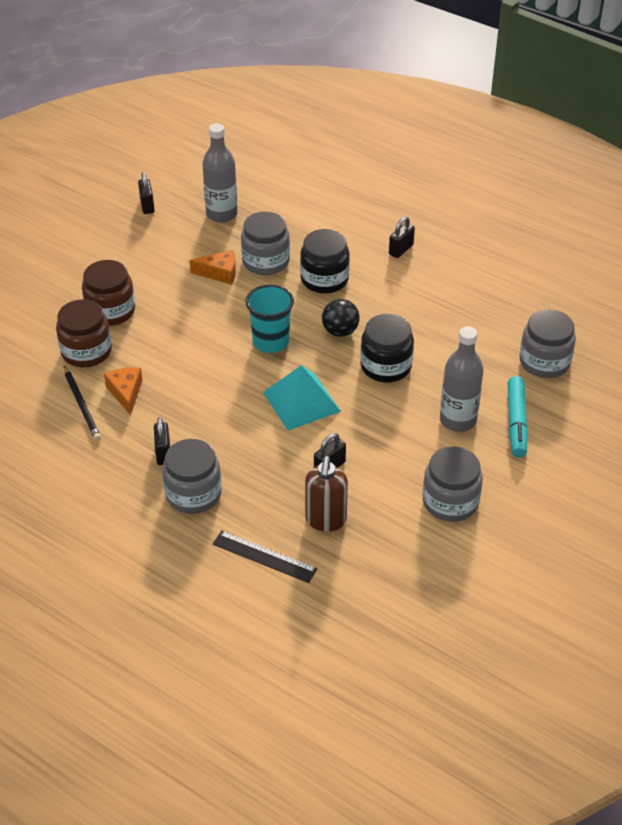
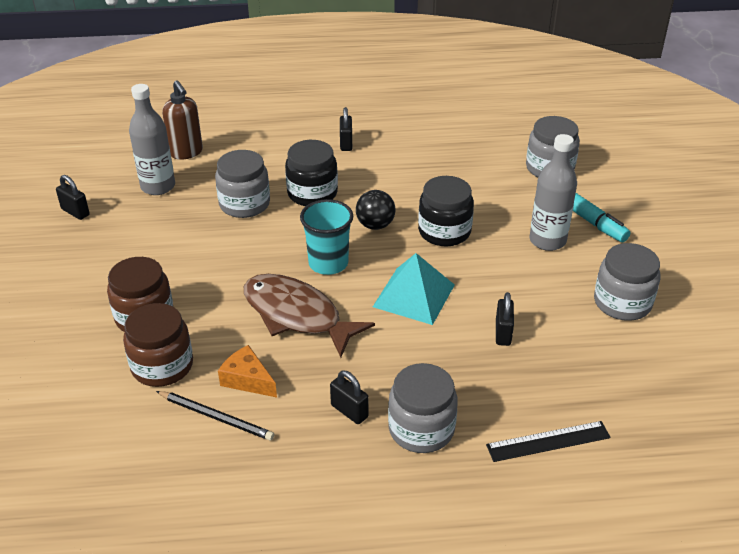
camera: 40 degrees left, 5 degrees down
orange cheese [189,250,236,285] -> none
brown soap dispenser [305,456,348,532] -> brown soap dispenser moved to [162,80,203,160]
none -> brown fish [244,274,375,358]

